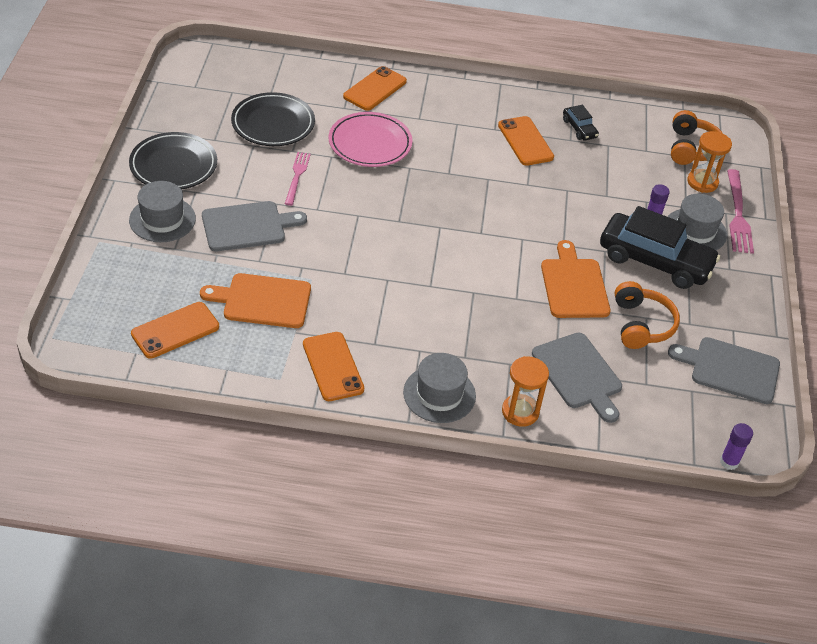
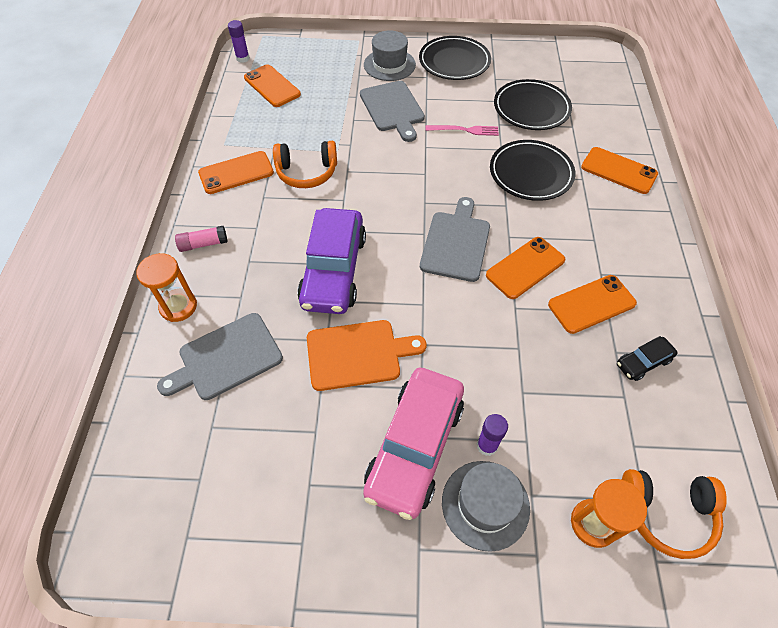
camera: 90 degrees right, 10 degrees up
orange cutting board [200,273,311,328] -> none
pink plate [329,112,412,167] -> black plate [490,140,575,201]
grey hat [403,353,476,423] -> pink glue stick [175,226,227,252]
black car [600,206,720,289] -> pink car [363,368,464,520]
orange headphones [615,281,680,349] -> orange headphones moved to [273,141,337,188]
grey cutting board [668,337,780,404] -> grey cutting board moved to [420,197,490,282]
purple glue stick [720,423,753,470] -> purple glue stick moved to [228,20,250,63]
pink fork [727,169,754,254] -> none
none -> purple car [297,208,366,314]
none -> orange phone [486,237,565,299]

